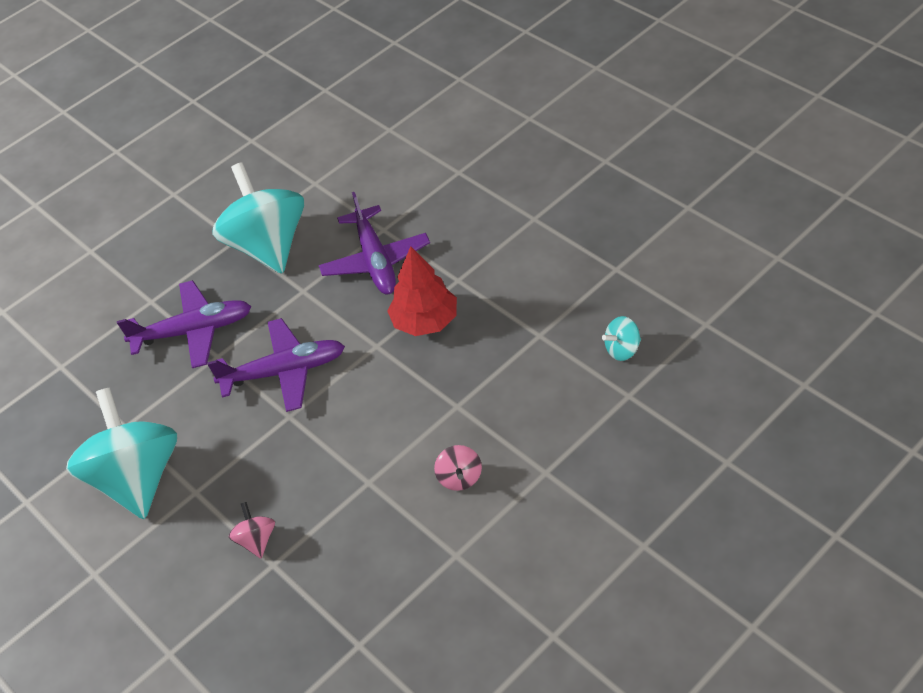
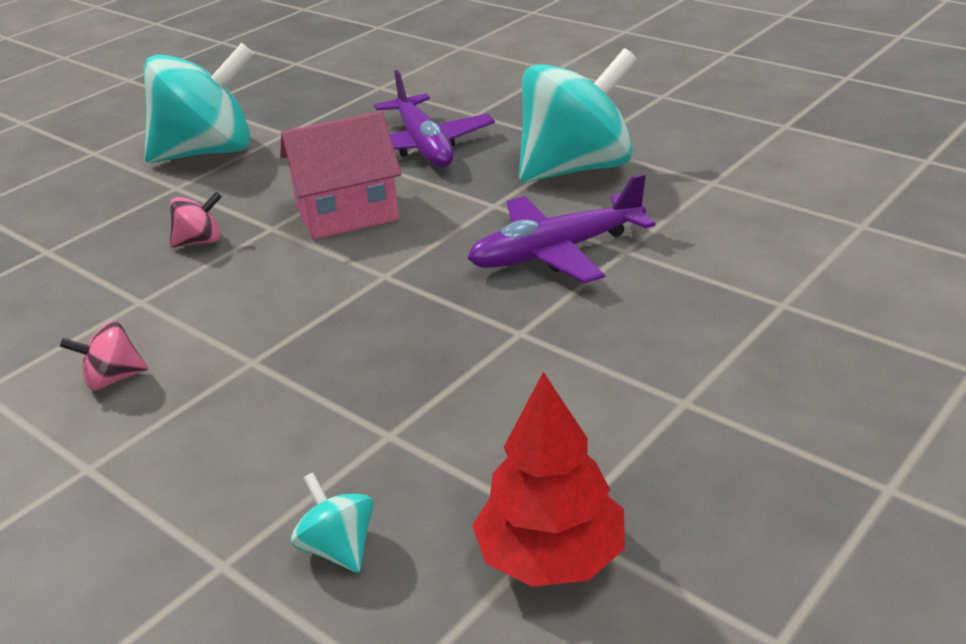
camera: 80 degrees right, 15 degrees down
purple plane [207,318,345,412] -> pink house [280,111,401,240]
pink spinning top [229,502,275,558] -> pink spinning top moved to [170,192,222,248]
red tree [387,246,457,336] -> red tree moved to [472,372,625,587]

